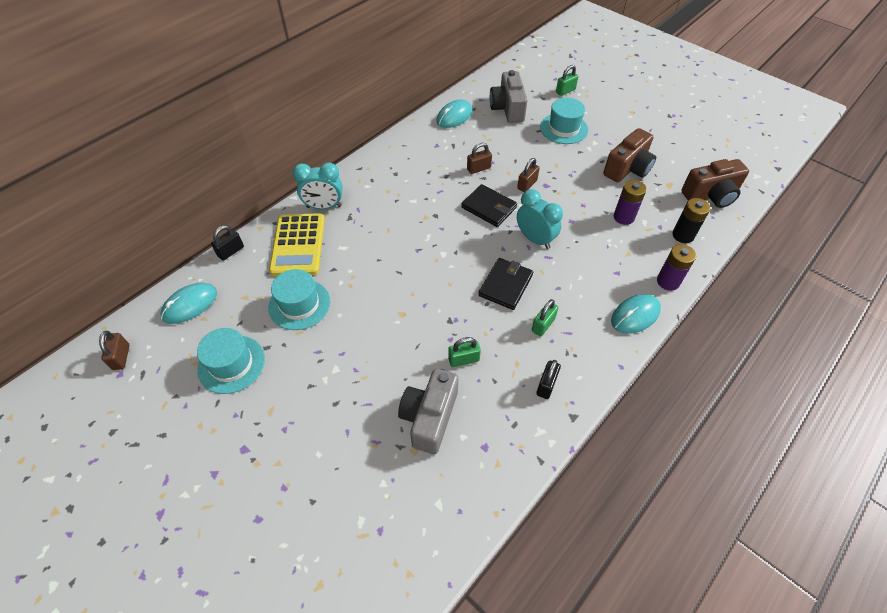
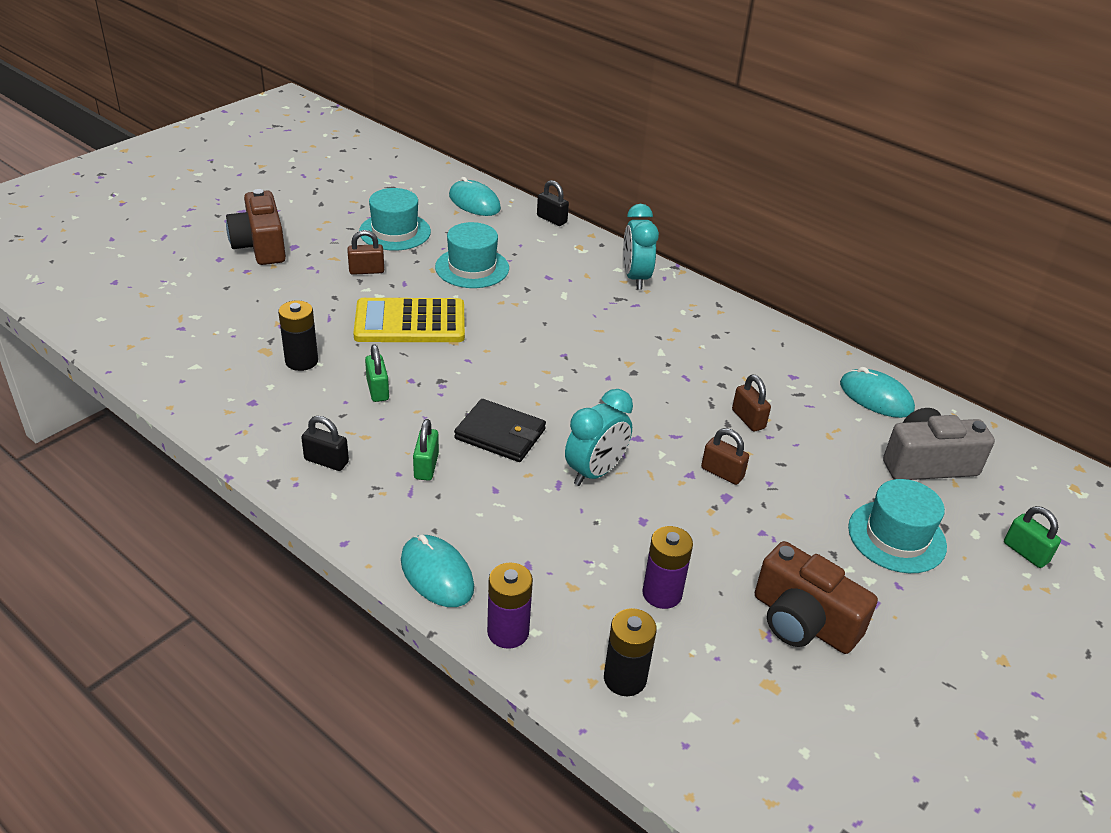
camera: 85 degrees right, 15 degrees down
brown padlock [99,331,130,370] -> brown padlock moved to [347,230,384,275]
yellow calculator [269,213,325,276] -> yellow calculator moved to [353,298,465,342]
grey camera [398,369,458,454] -> black battery [278,300,318,371]
black wallet [461,184,517,227] -> none
green padlock [532,299,558,336] -> green padlock turned 60 degrees clockwise [413,419,439,481]
brown camera [681,159,749,208] -> brown camera moved to [226,189,286,265]

